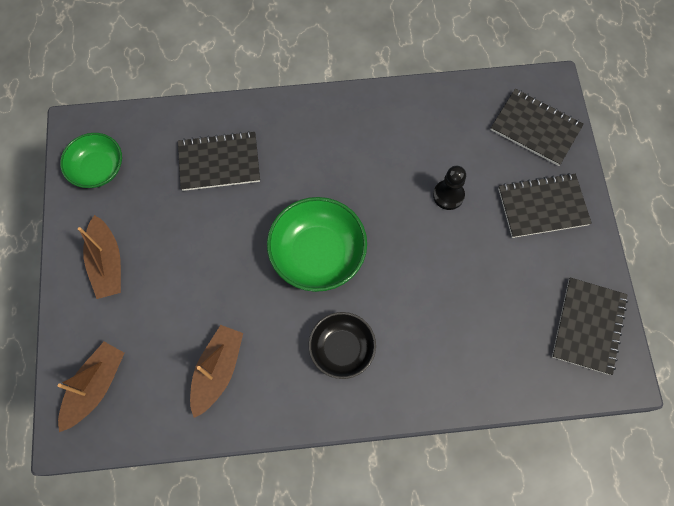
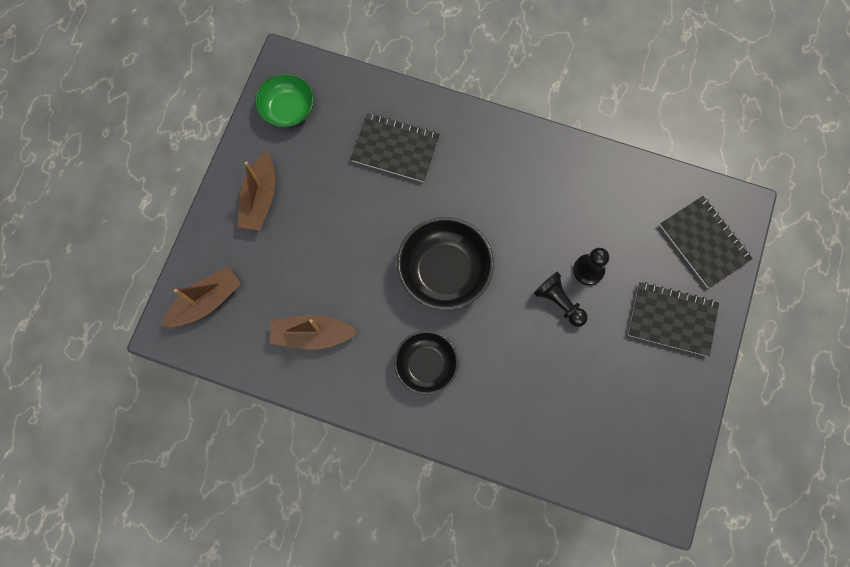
camera: 25 degrees right, 5 degrees up
brown boat [190,325,243,418] -> brown boat turned 135 degrees counterclockwise [270,315,358,350]
green bowl [267,197,367,292] -> black bowl [397,217,494,310]
black notebook [552,277,628,375] -> none
none -> black pawn [534,272,588,327]

